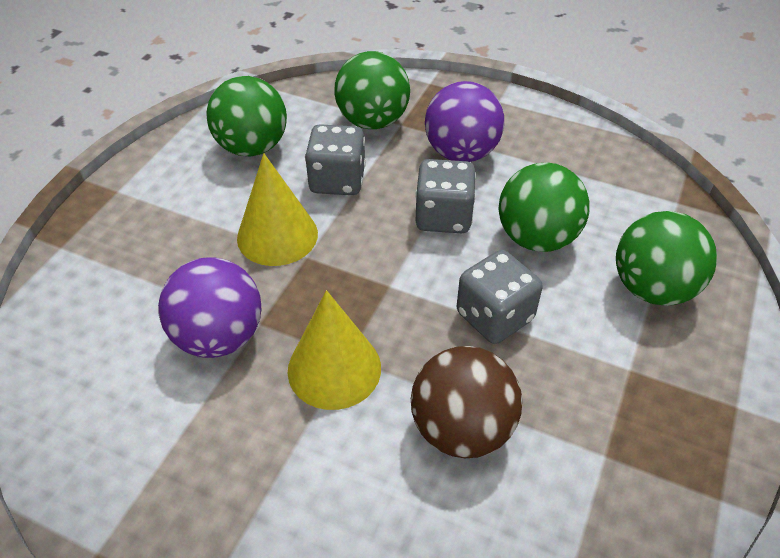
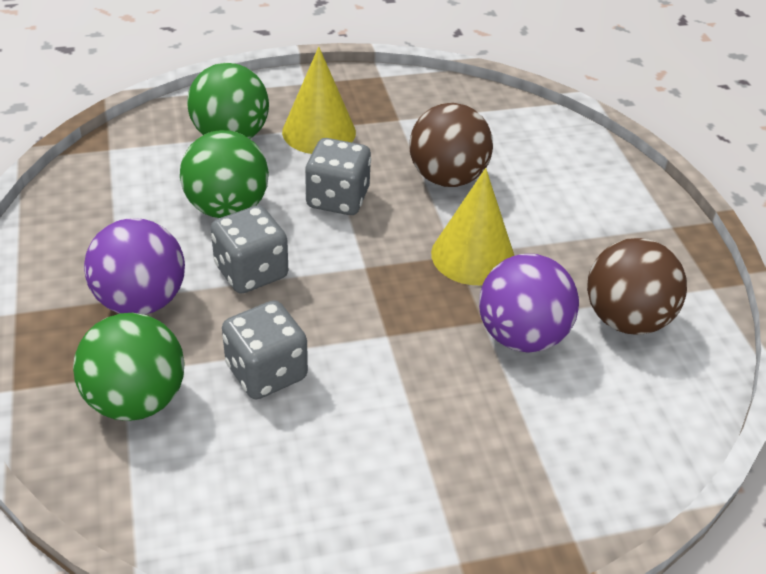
camera: 130 degrees left, 5 degrees down
green ball [206,76,287,156] -> none
yellow cone [237,153,318,266] -> yellow cone moved to [282,47,356,154]
none -> brown ball [587,238,687,335]

